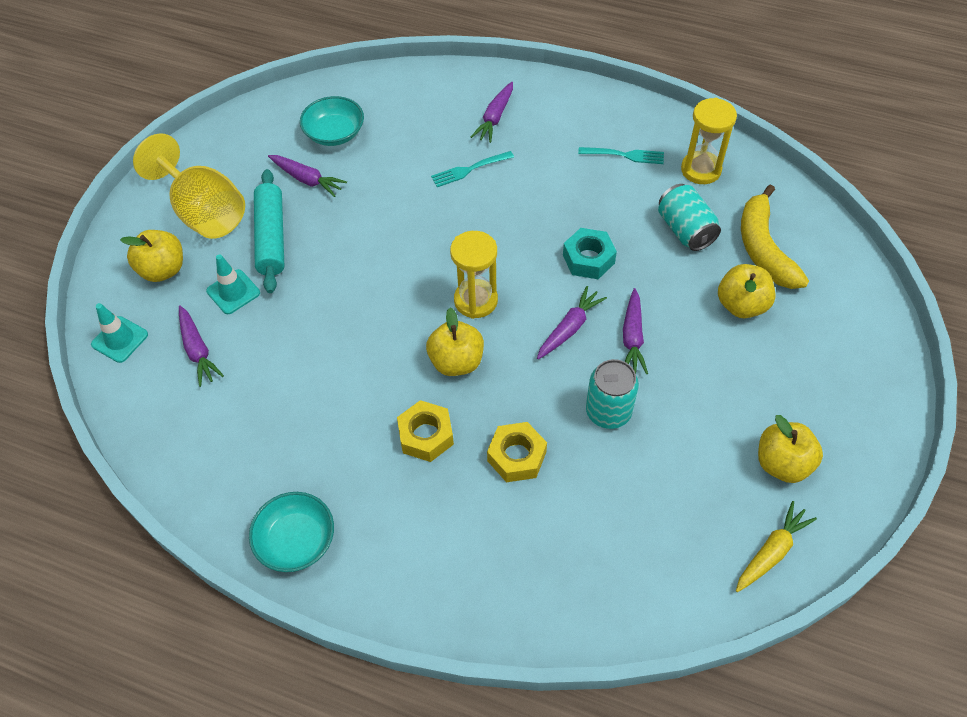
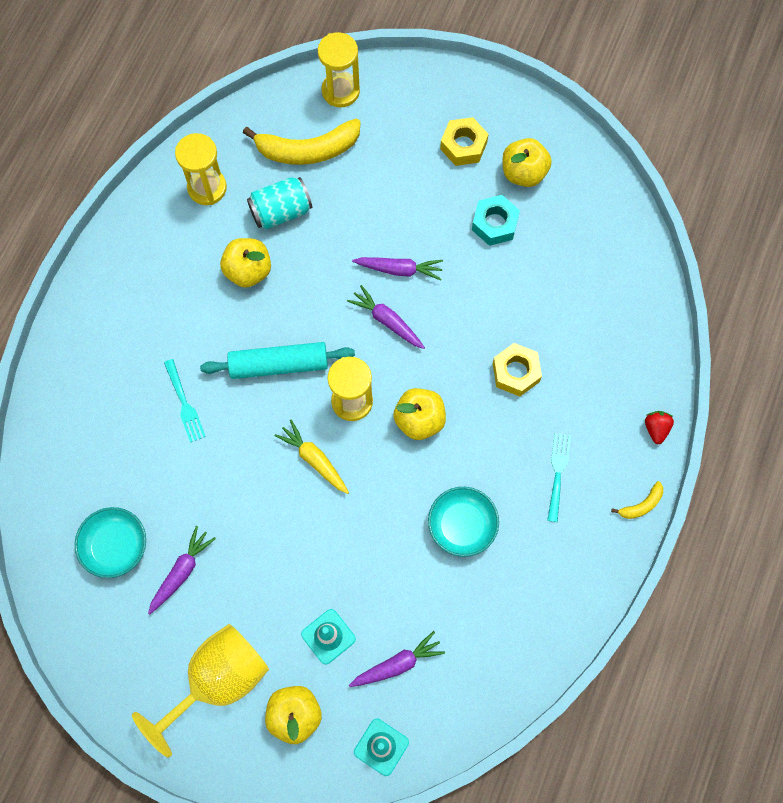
camera: 90 degrees left, 15 degrees up
turquoise bowl [249,492,334,572] -> turquoise bowl moved to [428,487,499,557]
turquoise rolling pin [254,169,285,293] -> turquoise rolling pin moved to [200,342,355,379]
yellow nut [397,400,454,462] -> yellow nut moved to [440,117,488,166]
purple carrot [471,82,513,143] -> none
turquoise nut [563,228,617,279] -> turquoise nut moved to [472,195,520,246]
turquoise fork [578,147,664,164] -> turquoise fork moved to [547,433,571,522]
turquoise can [586,359,639,429] -> none
yellow apple [718,264,775,318] -> yellow apple moved to [220,238,271,288]
yellow carrot [736,501,817,592] -> yellow carrot moved to [274,420,349,494]
none -> yellow hourglass [318,32,360,107]
none -> yellow banana [611,481,663,519]
none -> red strawberry [645,411,674,444]

